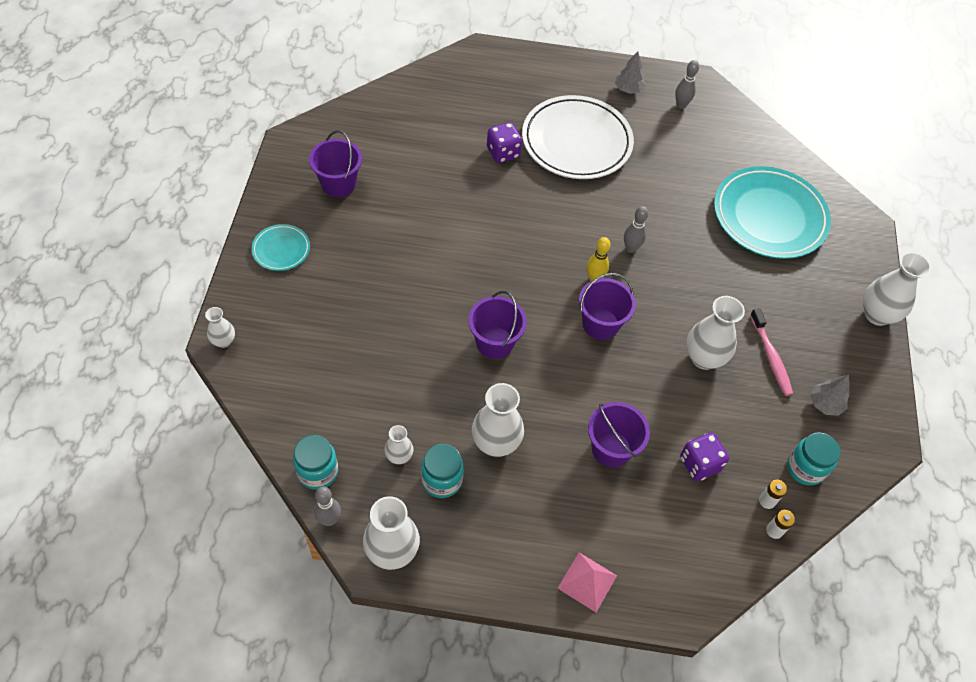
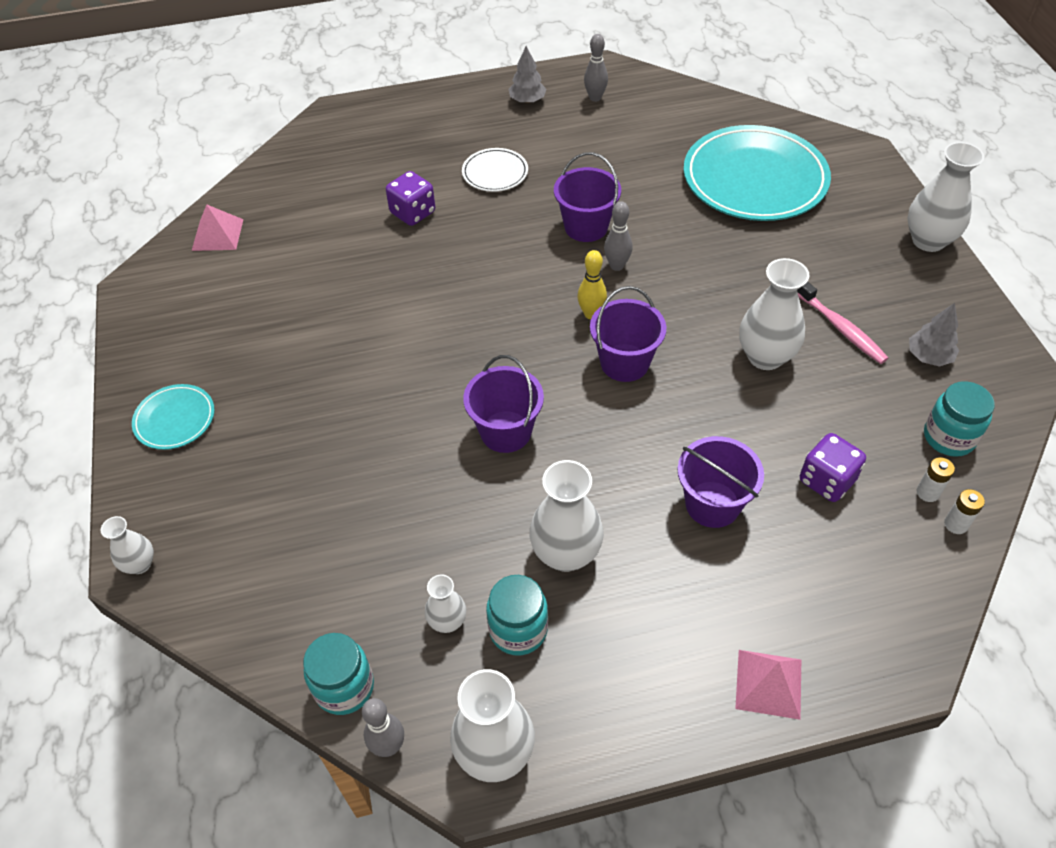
camera: 15 degrees left, 5 degrees down
purple bucket [309,130,362,197] -> purple bucket moved to [554,152,621,242]
white plate [522,95,634,179] -> white plate [462,148,528,192], size x0.47
none -> pink pyramid [192,204,244,251]

